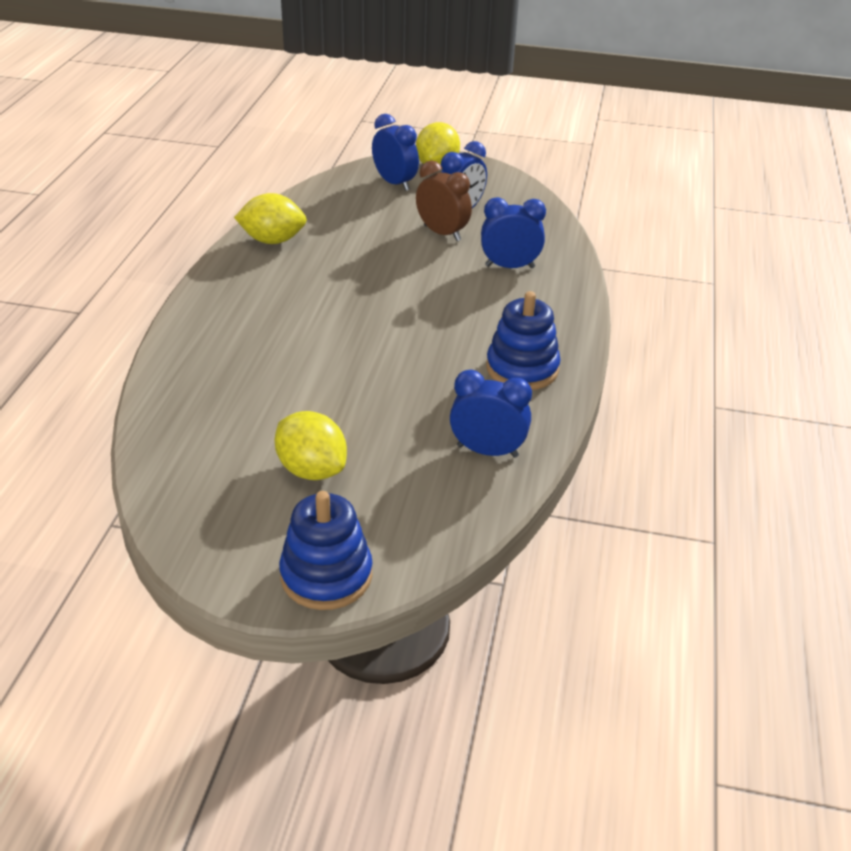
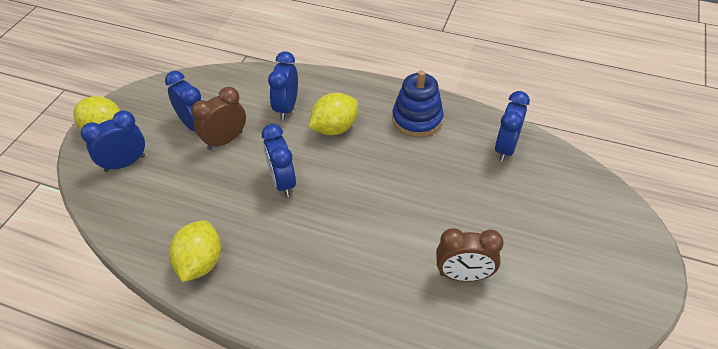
camera: 80 degrees left, 10 degrees up
yellow lemon [275,411,347,480] -> yellow lemon moved to [308,93,358,135]
blue stacking toy [279,491,372,610] -> none
none -> blue clock [262,124,296,197]
none -> brown clock [436,228,504,282]

